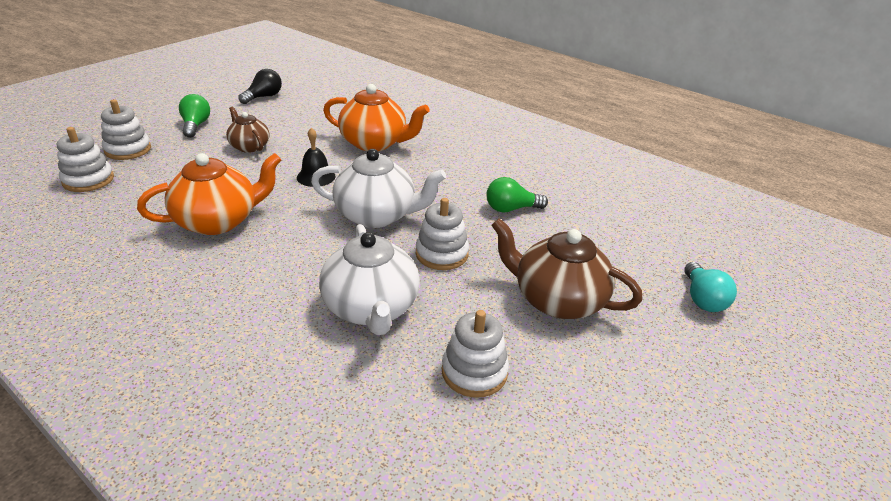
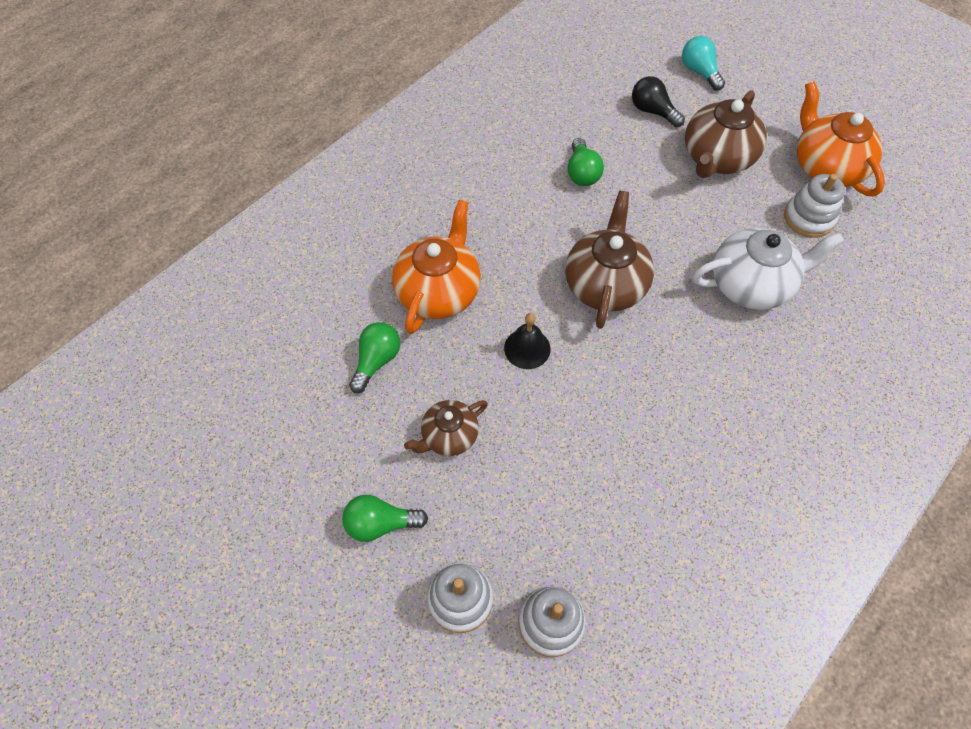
camera: 85 degrees left, 25 degrees up
orange teapot [137,153,281,235] -> orange teapot moved to [797,81,885,197]
black light bulb [238,69,282,104] -> black light bulb moved to [632,76,685,127]
white teapot [311,149,446,228] -> brown teapot [565,191,654,329]
white stacking toy [416,198,469,270] -> none
turquoise light bulb [685,262,737,312] -> turquoise light bulb turned 120 degrees counterclockwise [682,36,725,91]
none -> green light bulb [349,322,401,393]

